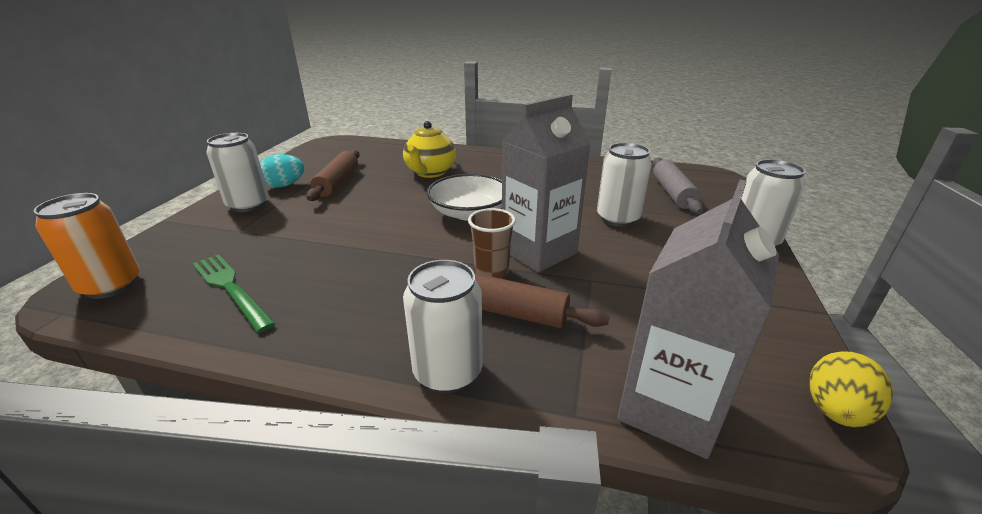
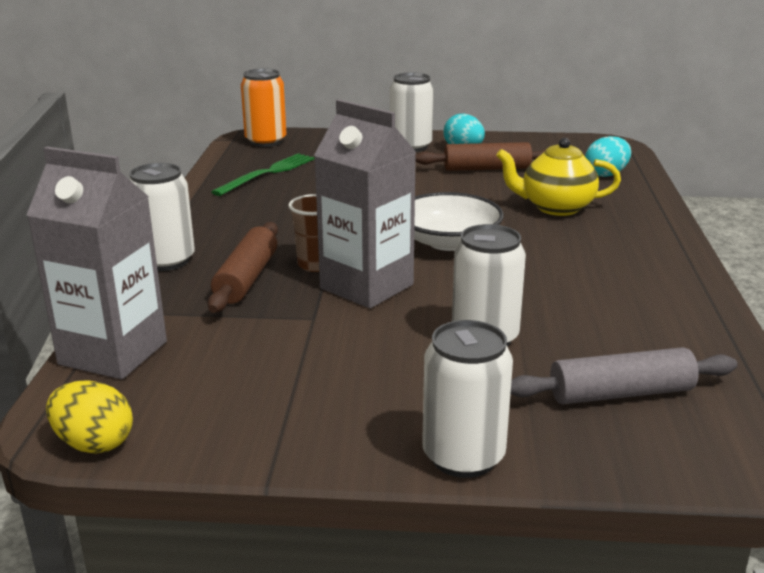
camera: 80 degrees right, 5 degrees down
none -> turquoise egg [585,136,631,177]

